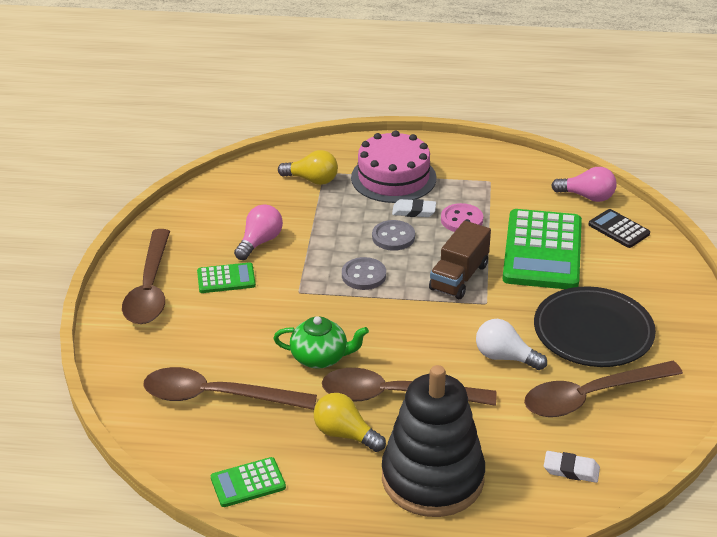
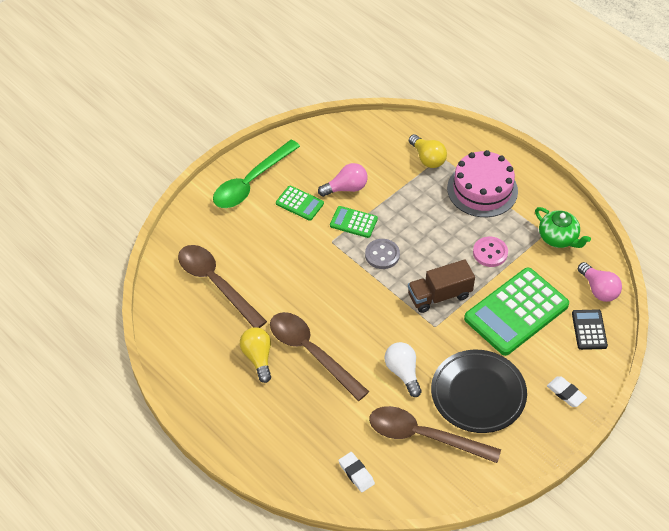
camera: 40 degrees right, 15 degrees up
brown spoon [122,229,170,324] -> green spoon [213,140,300,208]
green calculator [211,457,286,507] -> green calculator moved to [330,206,378,238]
green teapot [273,316,369,369] -> green teapot moved to [535,207,591,248]
grey button [372,220,415,251] -> none
black stacking toy [382,365,485,517] -> none
white eraser [392,199,436,217] -> white eraser moved to [547,376,587,407]

